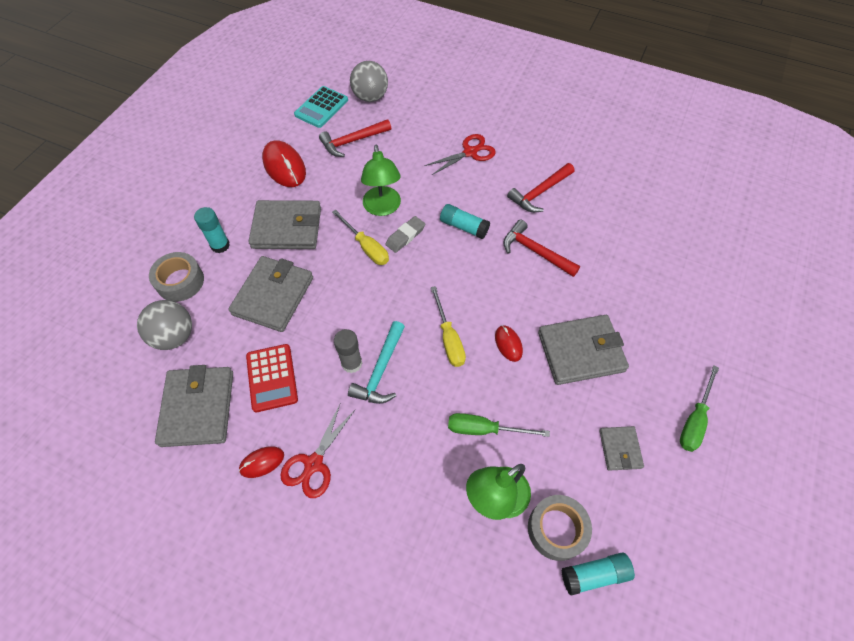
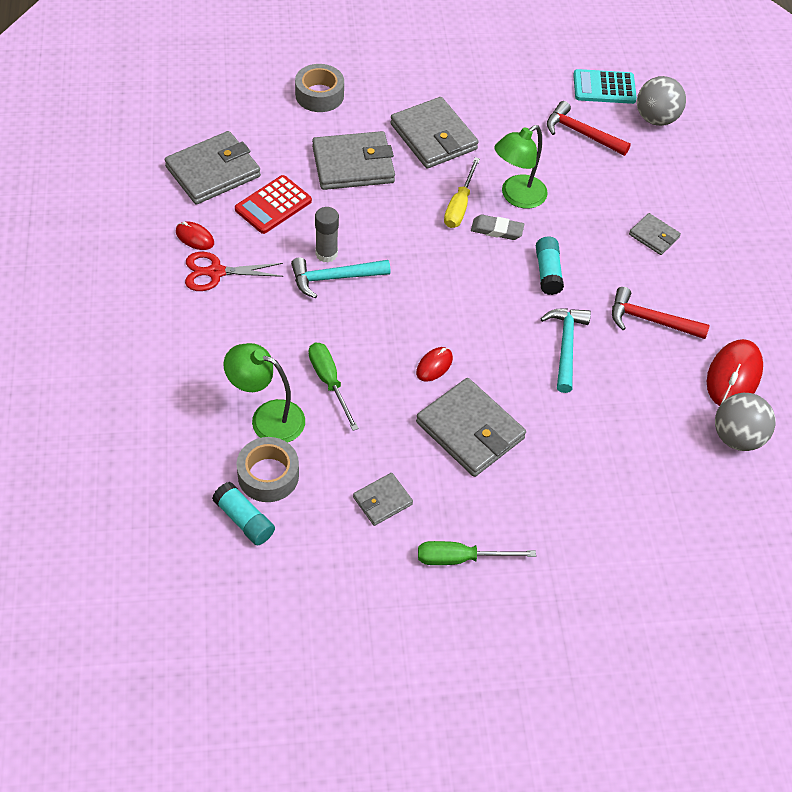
camera: 55 degrees right, 5 degrees down
grey ball [137,300,192,350] -> grey ball moved to [715,393,775,451]
turquoise glue stick [194,207,230,253] -> none
red mouse [262,140,306,187] -> red mouse moved to [707,339,763,406]
red scissors [425,134,496,175] -> grey wallet [629,213,681,255]
yellow screwdriver [431,286,466,367] -> none
red hammer [503,220,580,277] -> turquoise hammer [541,308,591,393]

